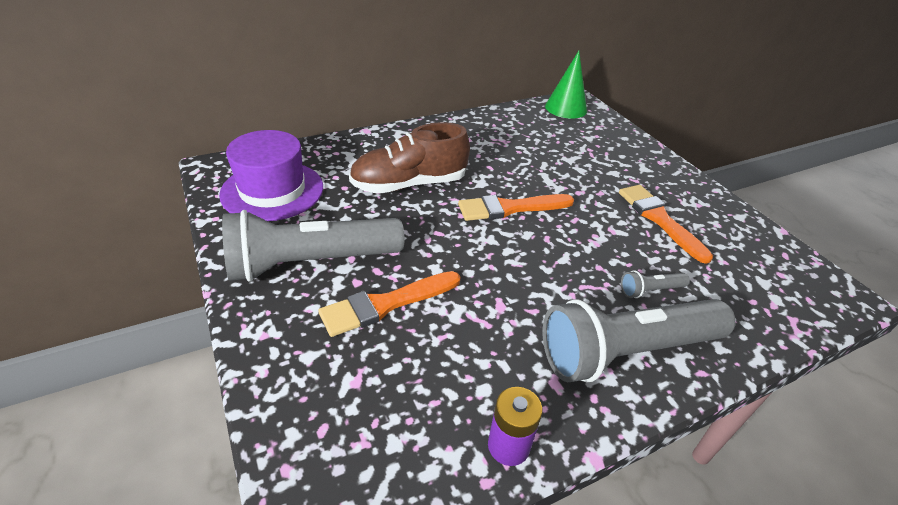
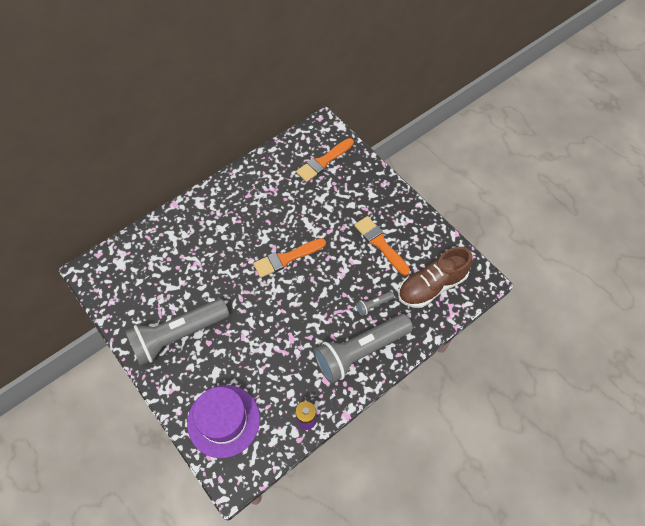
camera: 10 degrees left, 20 degrees up
purple hat [219,130,323,221] -> purple hat moved to [187,385,260,458]
orange brush [318,271,461,337] -> orange brush moved to [296,138,354,182]
brown shoe [349,122,470,193] -> brown shoe moved to [398,247,473,308]
green cone [545,51,587,119] -> none

